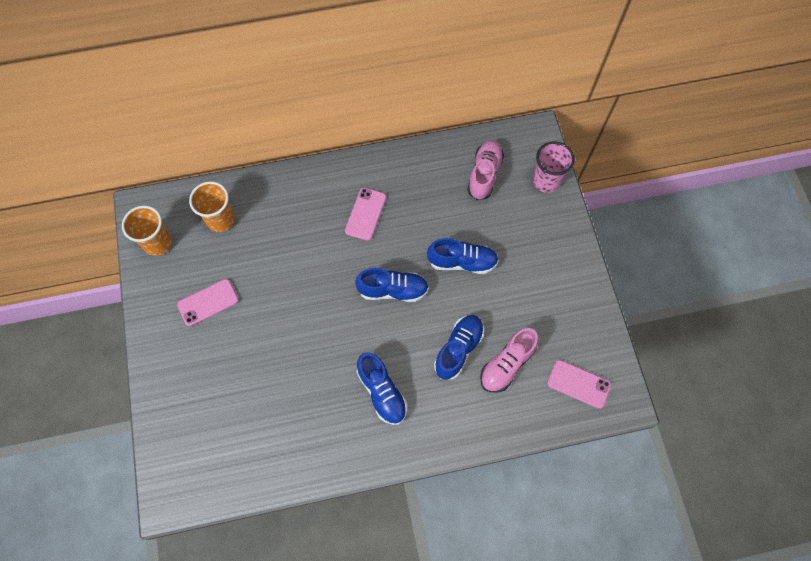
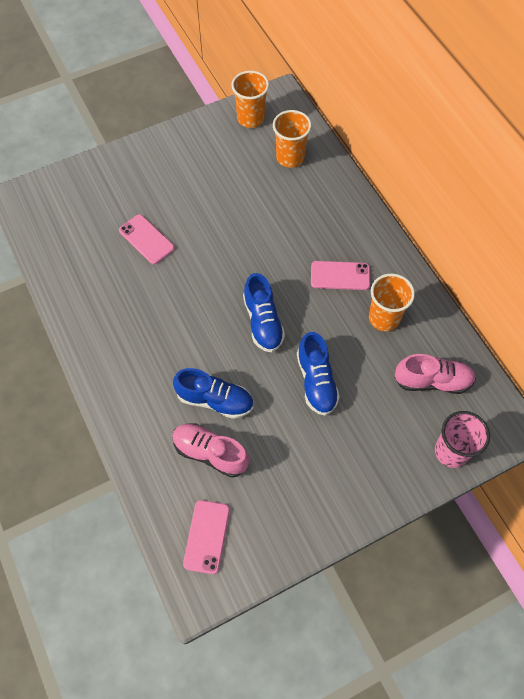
camera: 75 degrees right, 5 degrees down
pink phone [177,279,239,326] -> pink phone moved to [119,214,175,264]
blue shoe [357,352,407,425] -> none
none -> orange cup [369,273,415,331]

